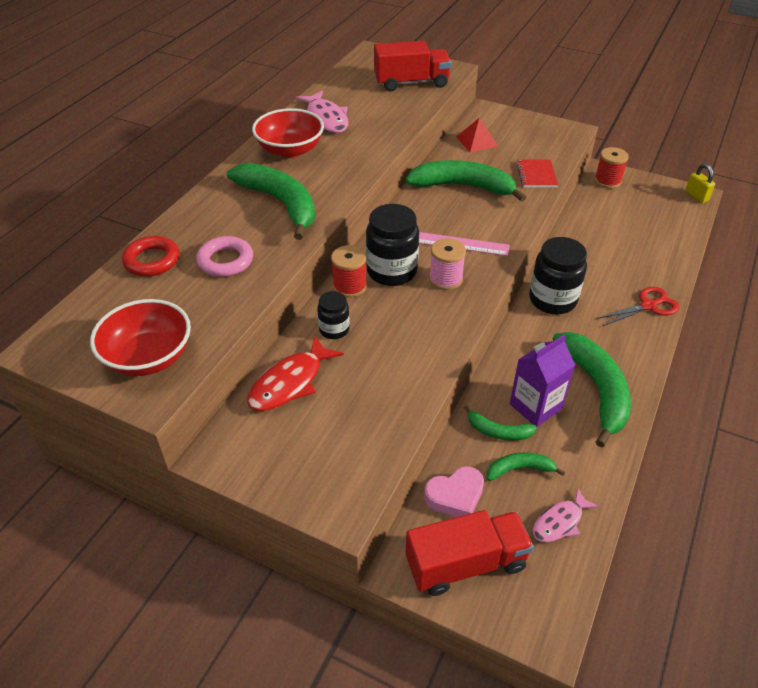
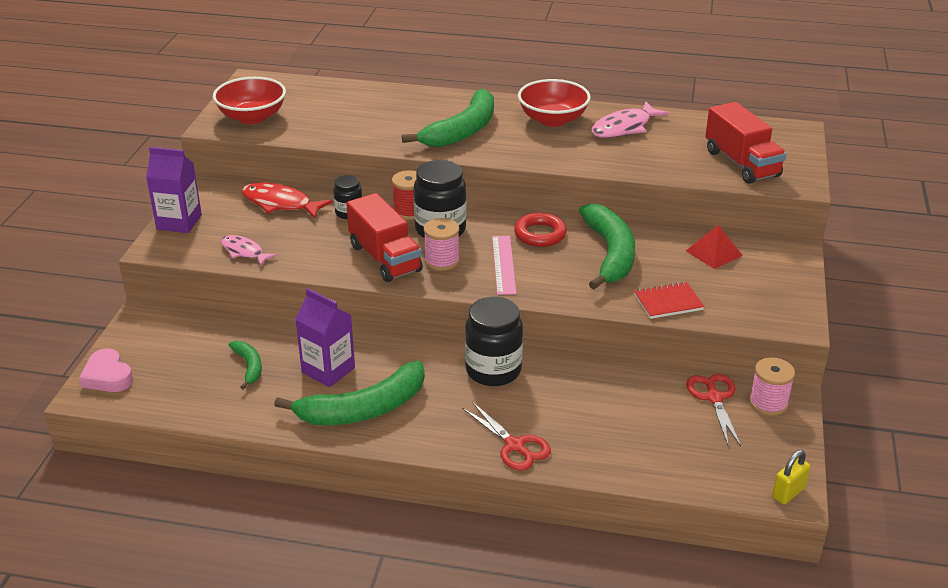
camera: 75 degrees right, 10 degrees down
red ring [122,236,179,276] -> red ring moved to [514,213,567,247]
pink ring [196,236,253,277] -> none
red truck [405,510,534,596] -> red truck moved to [346,193,423,282]
pink heart [424,466,484,517] -> pink heart moved to [79,348,133,392]
green banana [464,405,537,441] -> none
pink fish [533,488,599,542] -> pink fish moved to [221,235,278,266]
red spool [594,147,629,189] -> pink spool [749,357,795,416]
none -> purple carton [146,147,202,233]
none -> red scissors [686,374,741,446]

